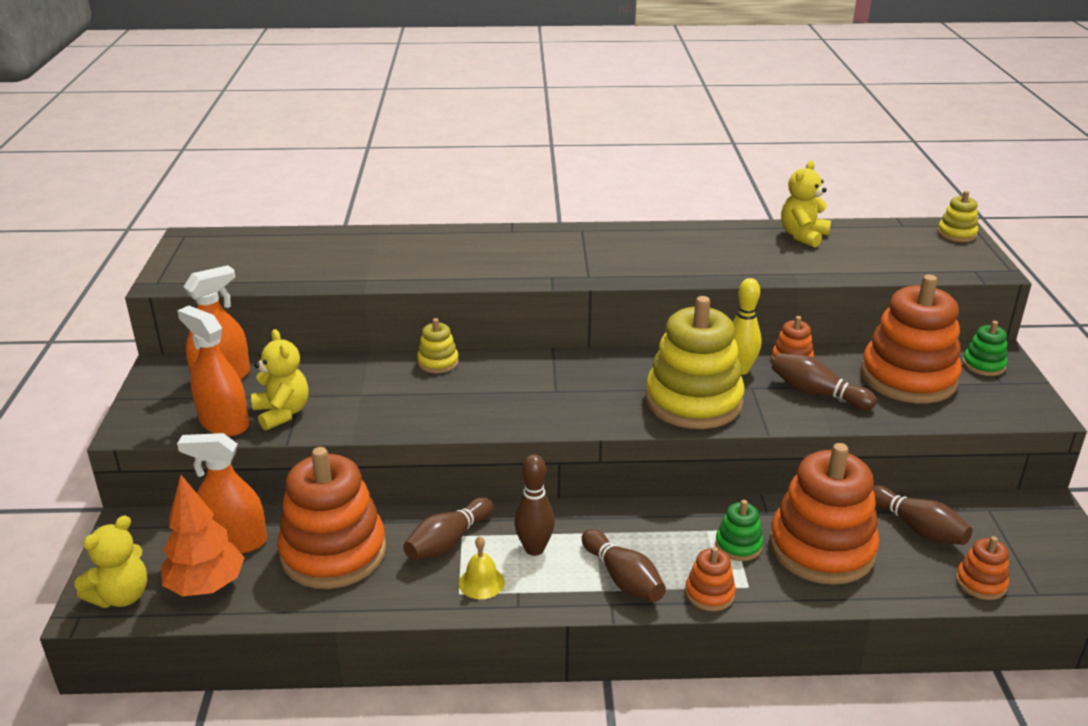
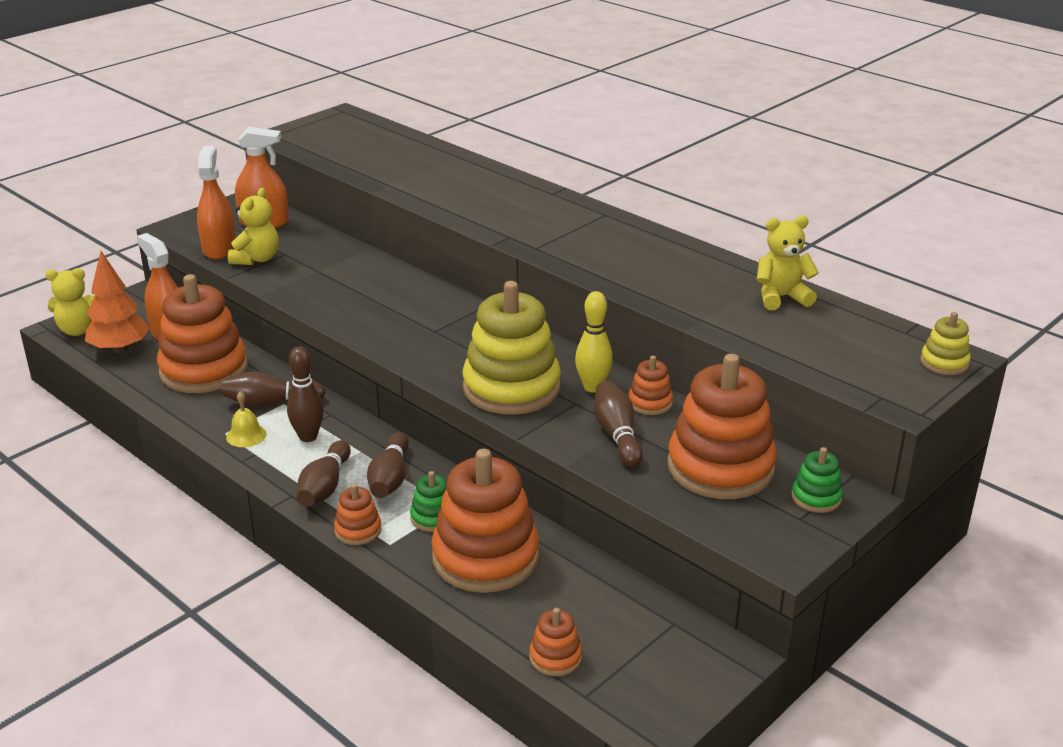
camera: 45 degrees right, 0 degrees up
yellow stacking toy [417,318,459,373] -> none
brown bowling pin [873,484,972,545] -> brown bowling pin moved to [367,432,409,498]

